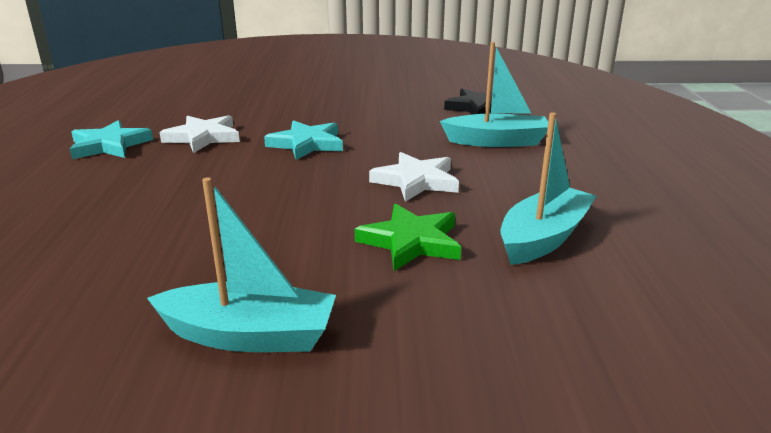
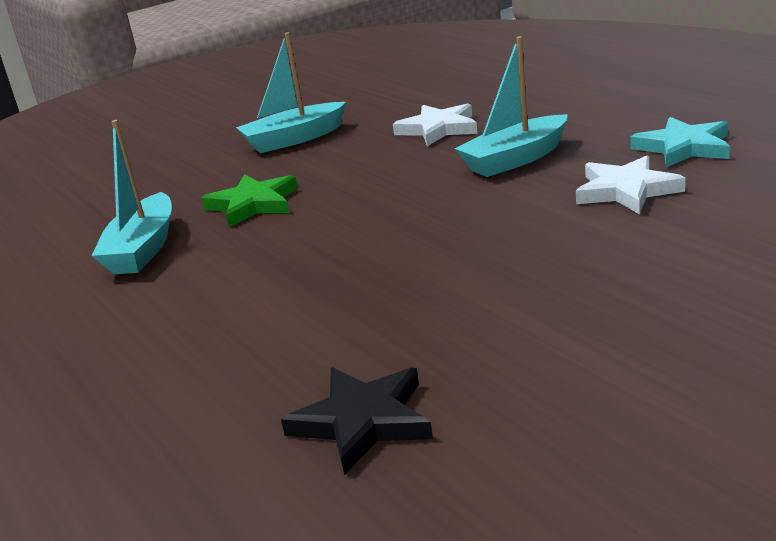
camera: 150 degrees right, 0 degrees up
turquoise star [264,120,343,160] -> none
white star [369,152,459,202] -> white star moved to [393,104,478,146]
turquoise boat [440,42,548,147] -> turquoise boat moved to [455,36,568,177]

